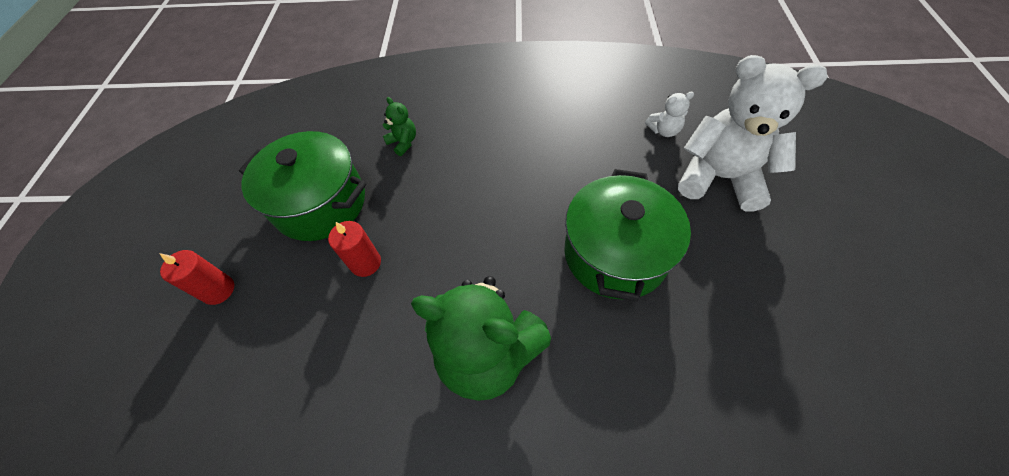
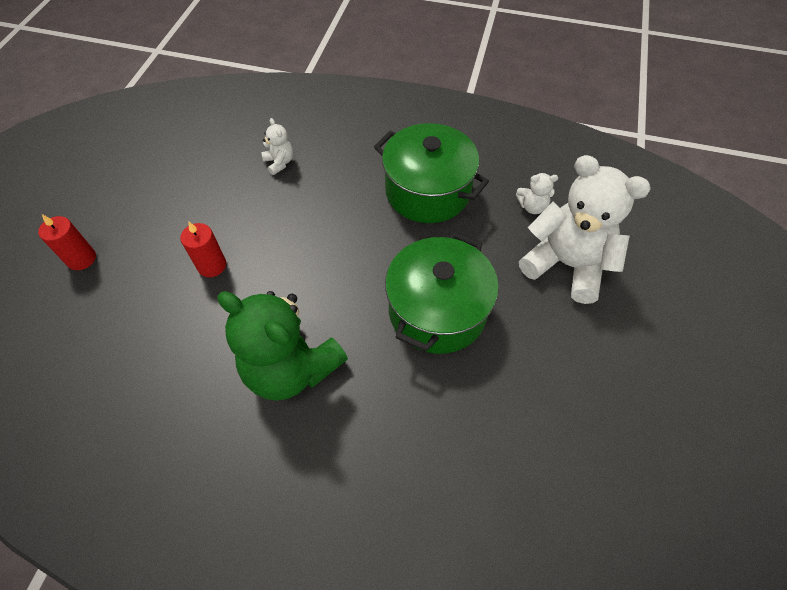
camera: 10 degrees right, 0 degrees up
green pot [239,131,366,241] -> green pot moved to [374,123,489,223]
green teddy bear [383,97,416,156] -> white teddy bear [261,118,293,175]

